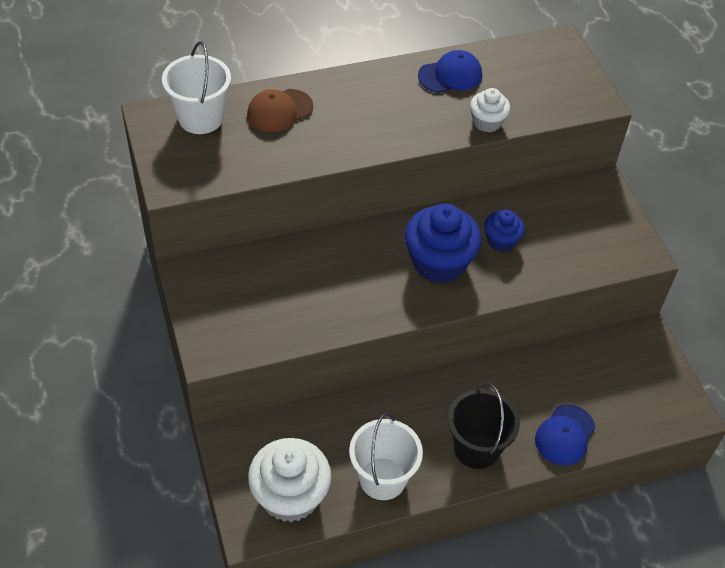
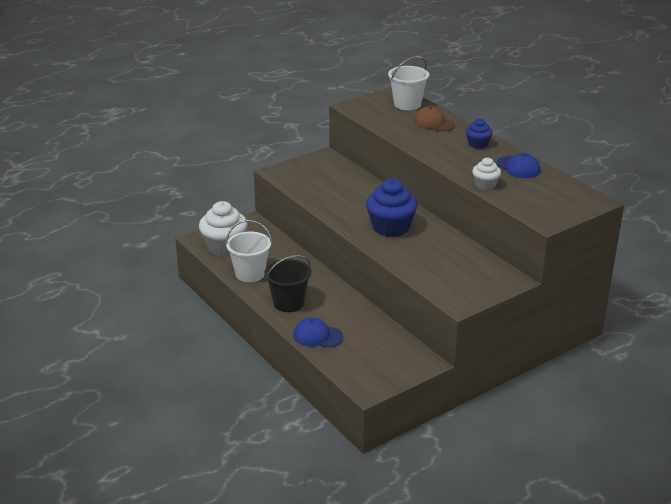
camera: 75 degrees right, 20 degrees down
blue cupcake [484,210,525,252] -> blue cupcake moved to [466,118,493,149]

